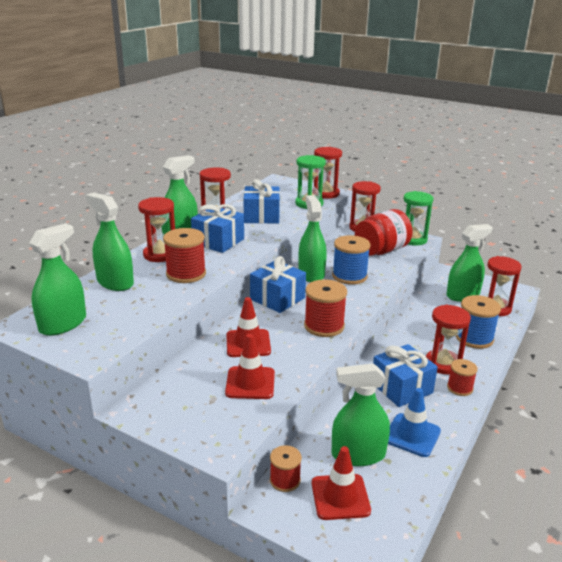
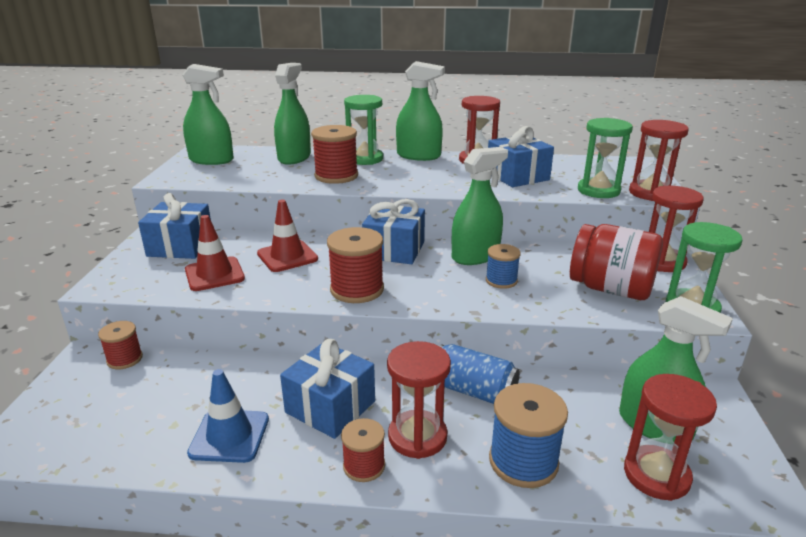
camera: 65 degrees right, 0 degrees up
red hourglass [138,197,175,262] -> green hourglass [344,95,383,165]
blue gift [191,204,244,253] -> blue gift moved to [138,193,211,259]
red traffic cone [312,446,371,520] -> none
blue spool [332,235,371,285] -> blue spool [486,244,521,289], size x0.61
green spray bottle [332,363,390,466] -> none
none -> blue can [439,344,520,404]

